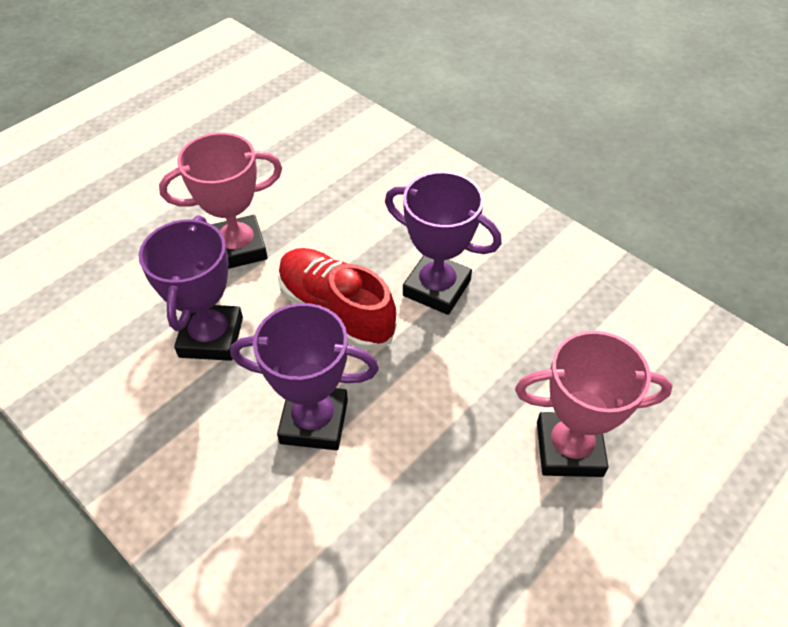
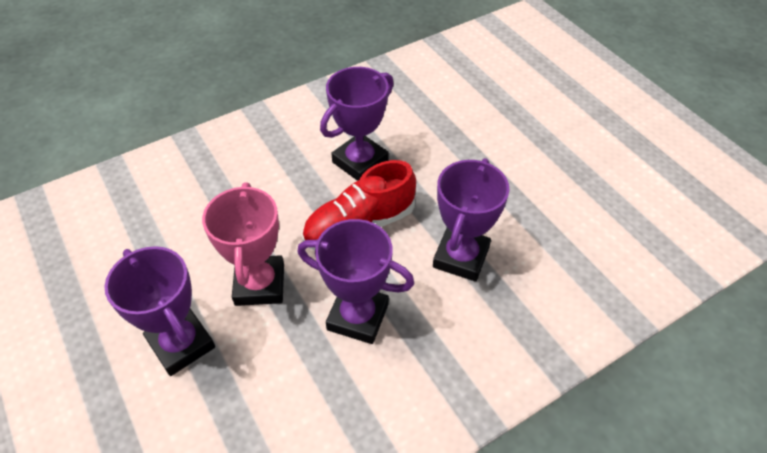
camera: 75 degrees left, 0 degrees up
pink trophy [515,331,672,477] -> none
none -> purple trophy [104,246,215,376]

